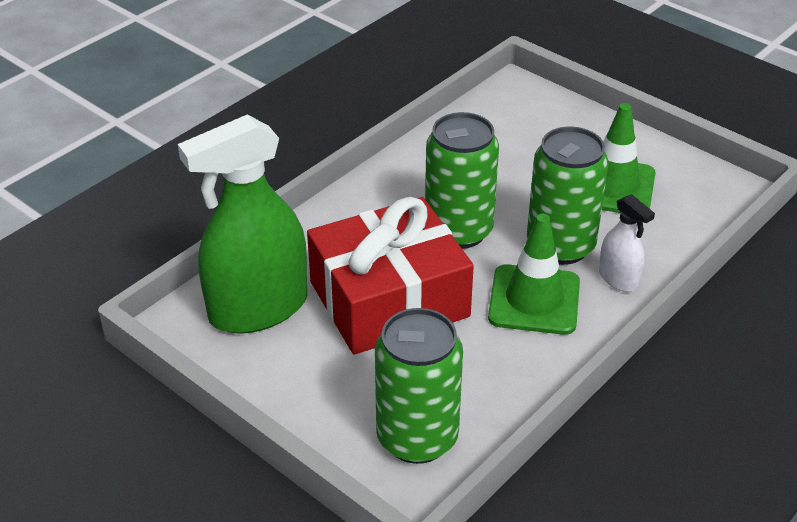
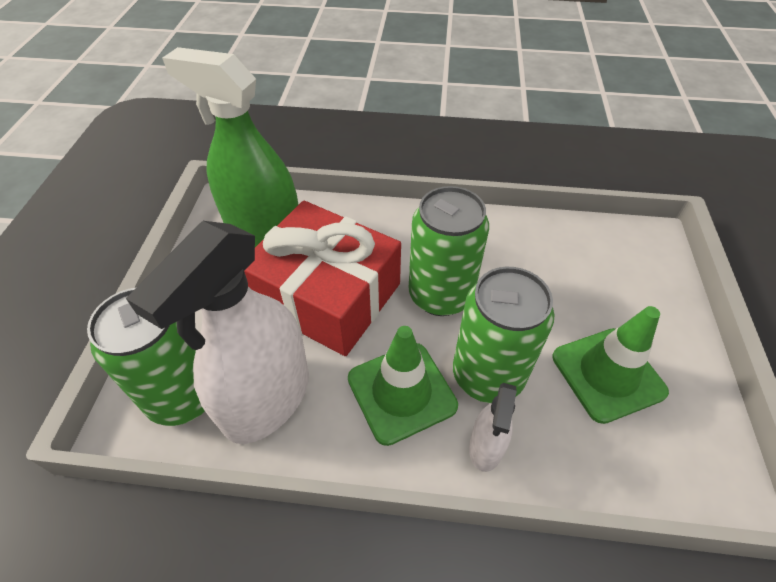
camera: 55 degrees right, 10 degrees up
none -> white spray bottle [126,221,309,444]

